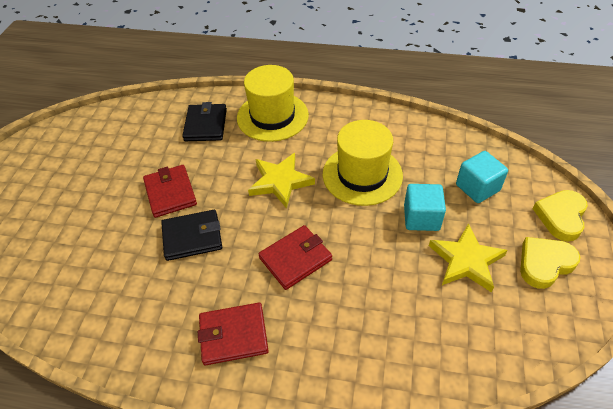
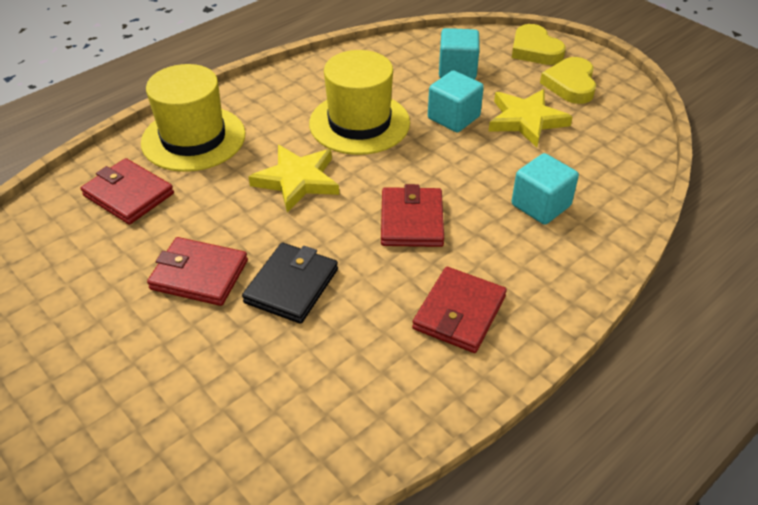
camera: 55 degrees left, 5 degrees down
black wallet [182,102,227,141] -> red wallet [81,158,174,225]
none -> turquoise cube [512,153,579,225]

